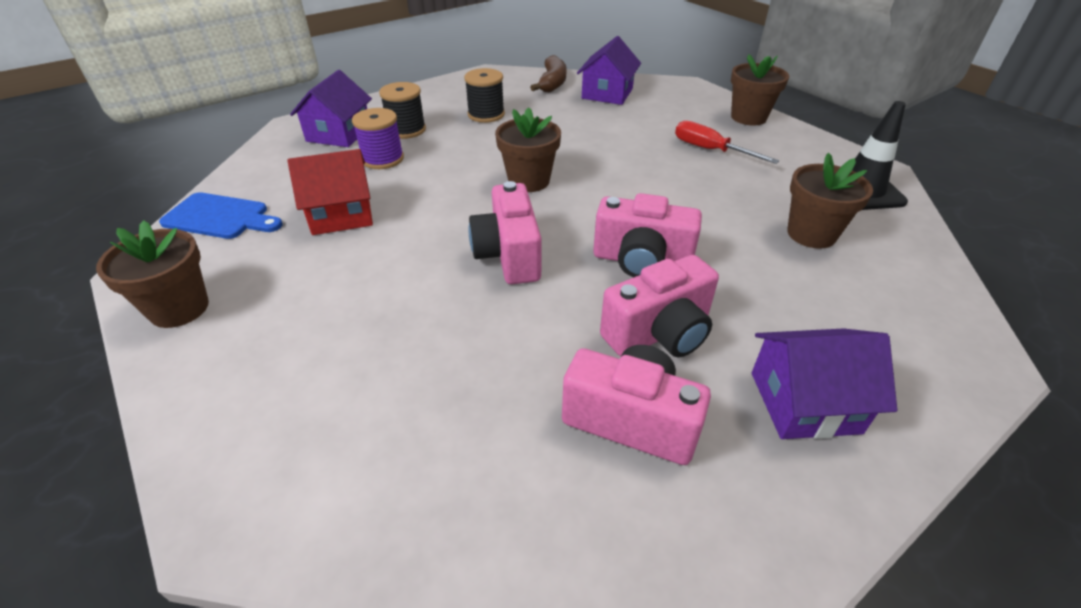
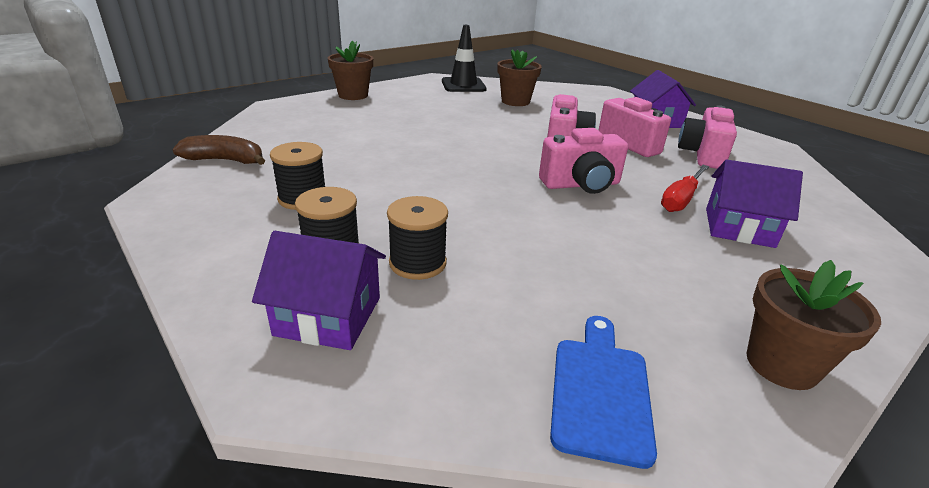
camera: 95 degrees left, 10 degrees down
red house [288,149,373,235] -> none
purple spool [352,108,404,169] -> black spool [387,196,448,280]
brown flower pot [495,107,561,192] -> none
purple house [577,36,641,105] -> purple house moved to [706,159,803,248]
red screwdriver [675,120,780,164] -> red screwdriver moved to [661,165,709,212]

